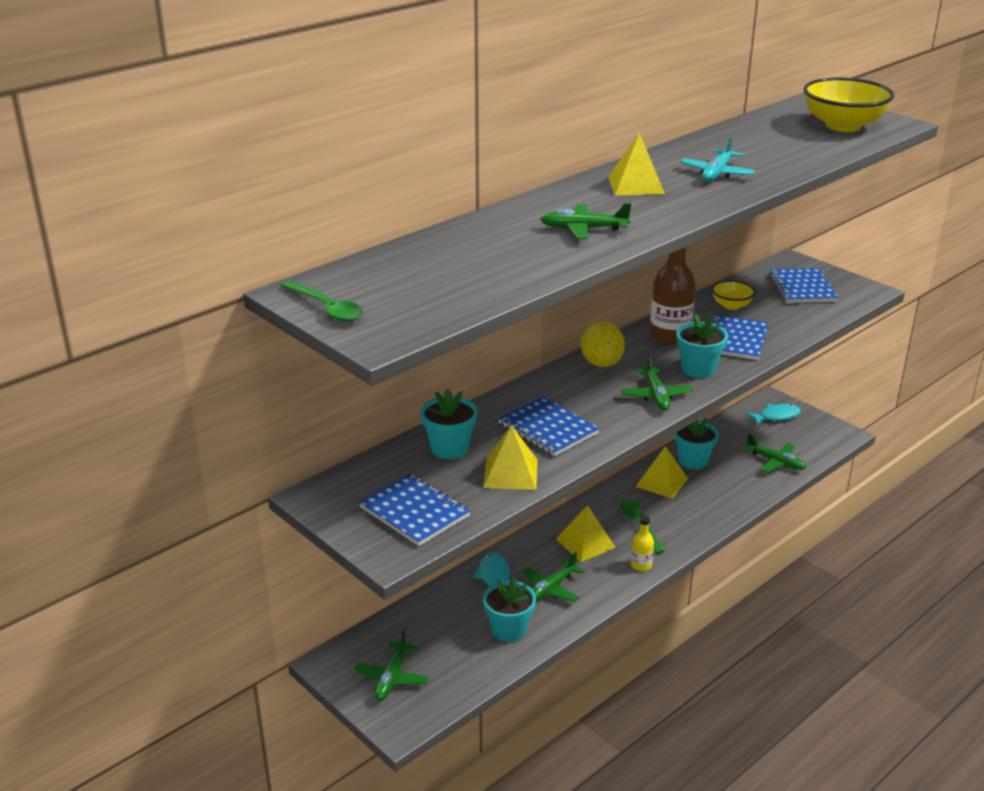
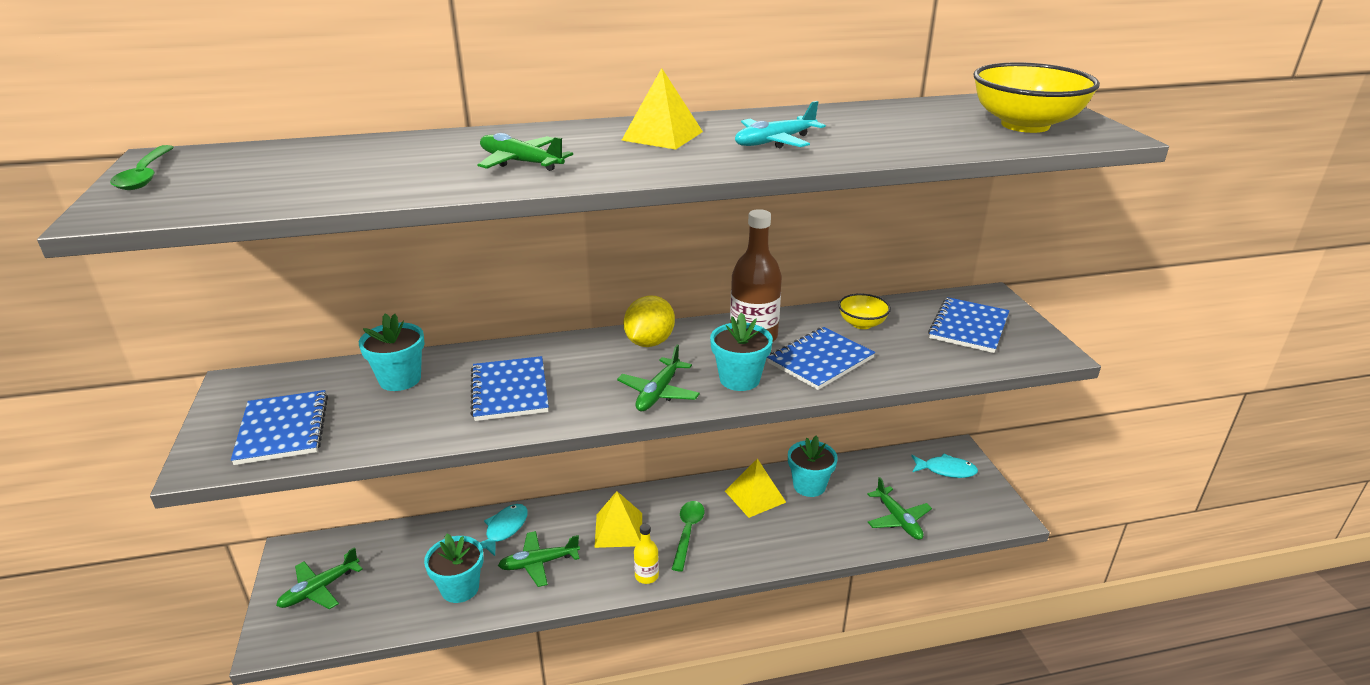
camera: 30 degrees right, 0 degrees up
yellow pyramid [483,425,538,490] -> none

